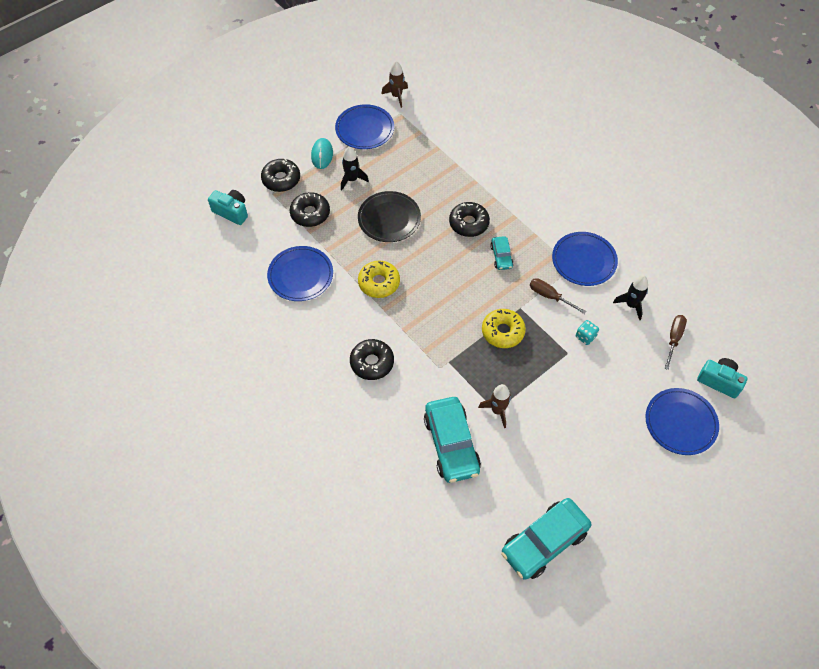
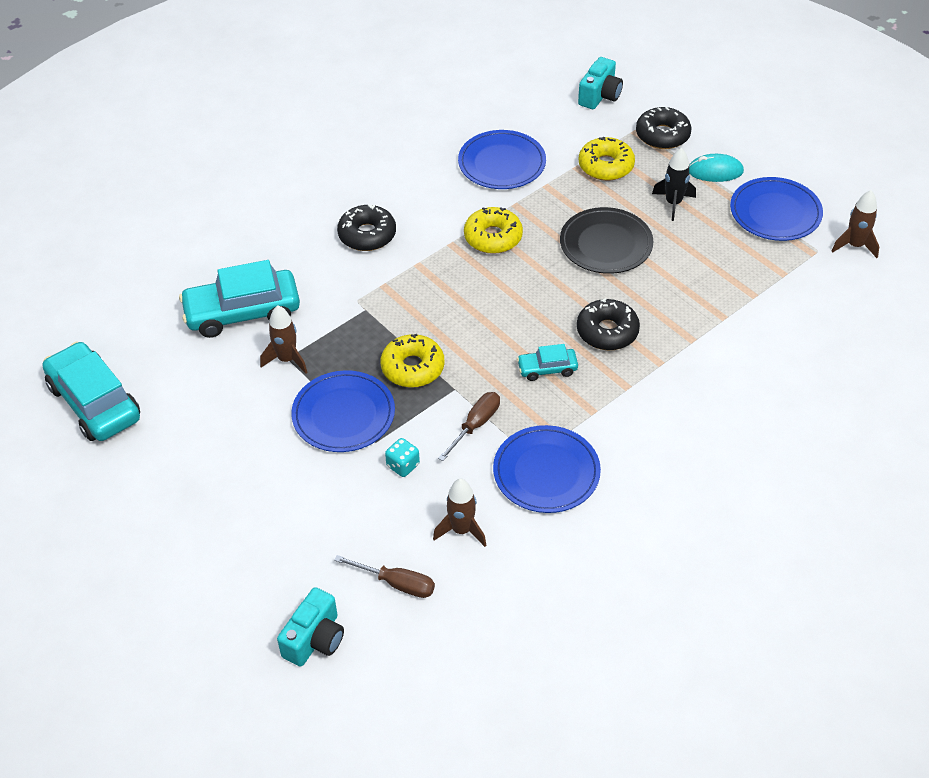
camera: 90 degrees right, 10 degrees down
black donut [290,192,330,227] -> yellow donut [579,137,635,181]
black rocket [613,275,648,320] -> brown rocket [433,479,486,547]
blue plate [645,388,719,455] -> blue plate moved to [291,370,395,452]

